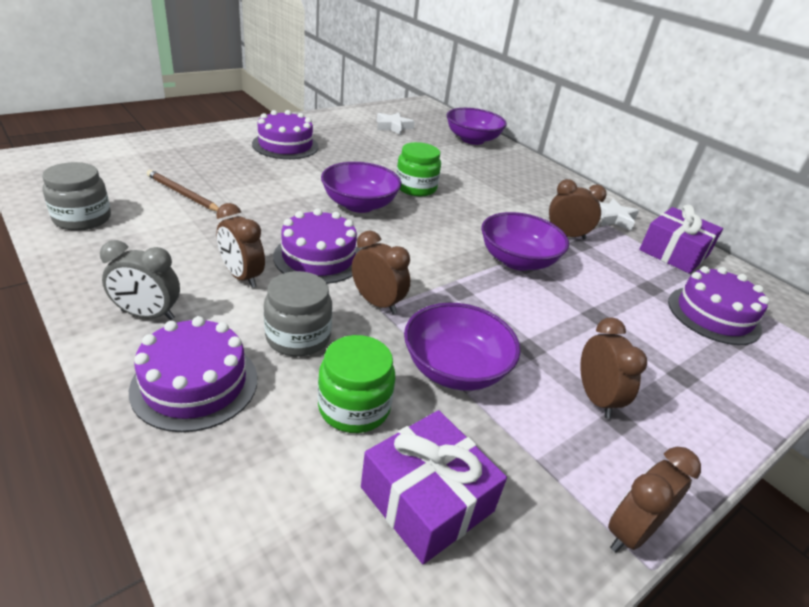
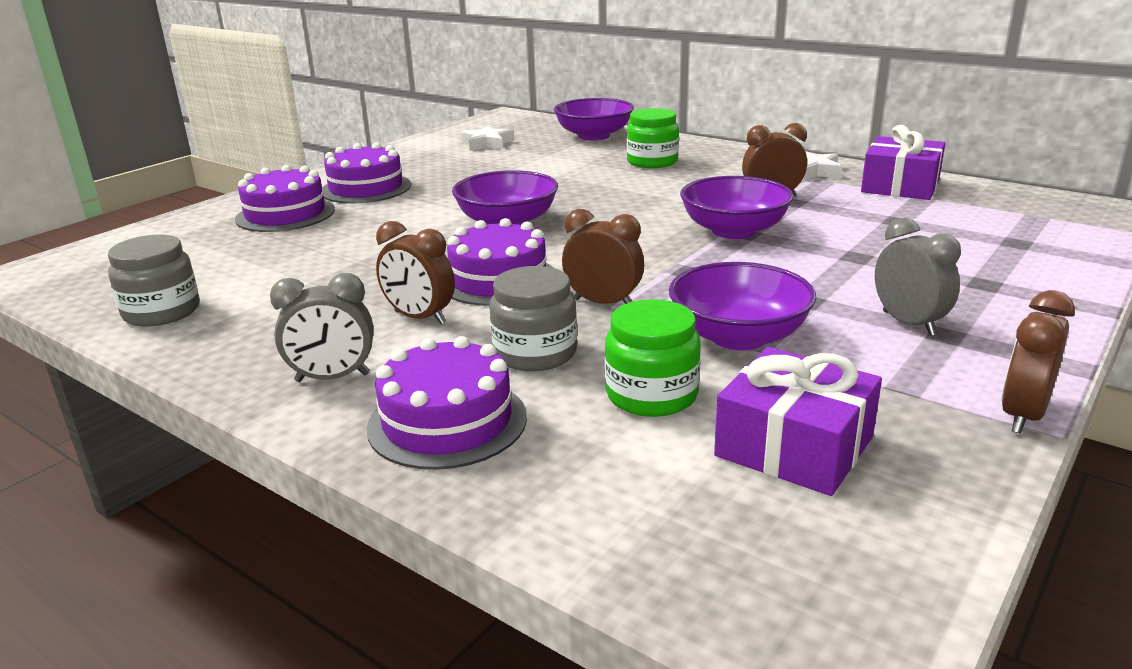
camera: 10 degrees left, 10 degrees down
brown pencil [147,170,219,211] -> none
green jar [396,142,441,196] -> green jar moved to [627,108,679,168]
brown clock [580,317,647,419] -> grey clock [875,218,961,336]
purple cake [668,266,769,345] -> purple cake moved to [235,165,335,232]

